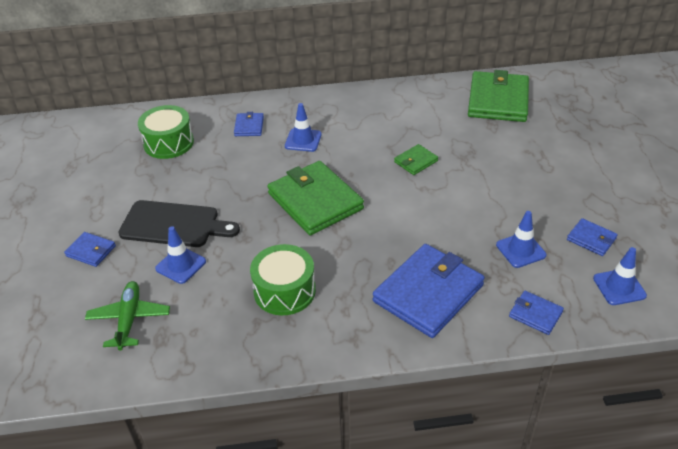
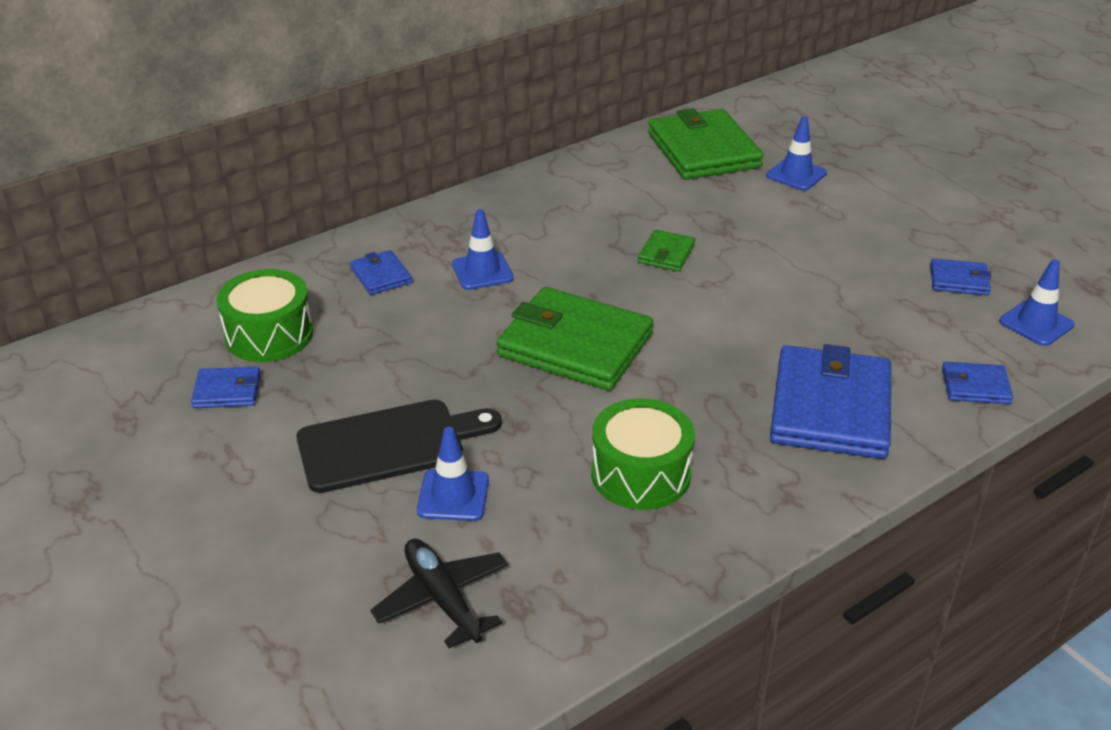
camera: 30 degrees left, 5 degrees down
blue wallet [64,232,116,267] -> blue wallet moved to [191,366,261,408]
green plane [85,281,170,350] -> black plane [370,539,508,648]
blue traffic cone [496,211,547,268] -> blue traffic cone moved to [766,116,827,191]

